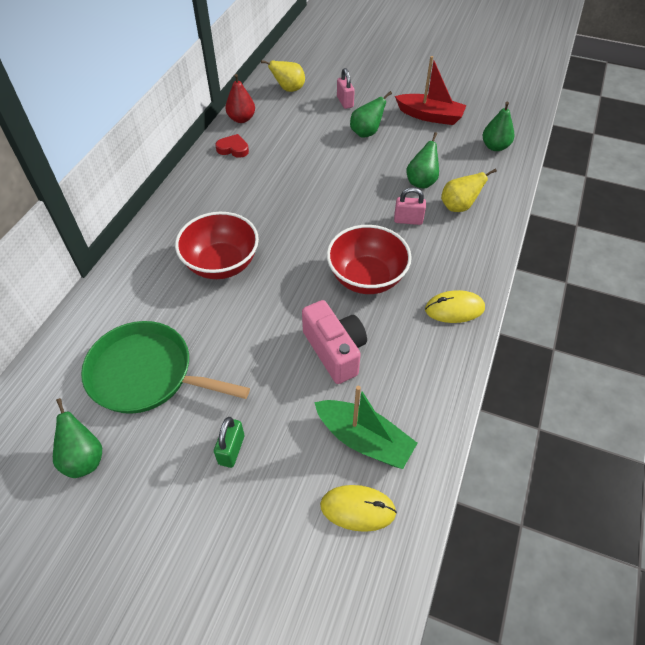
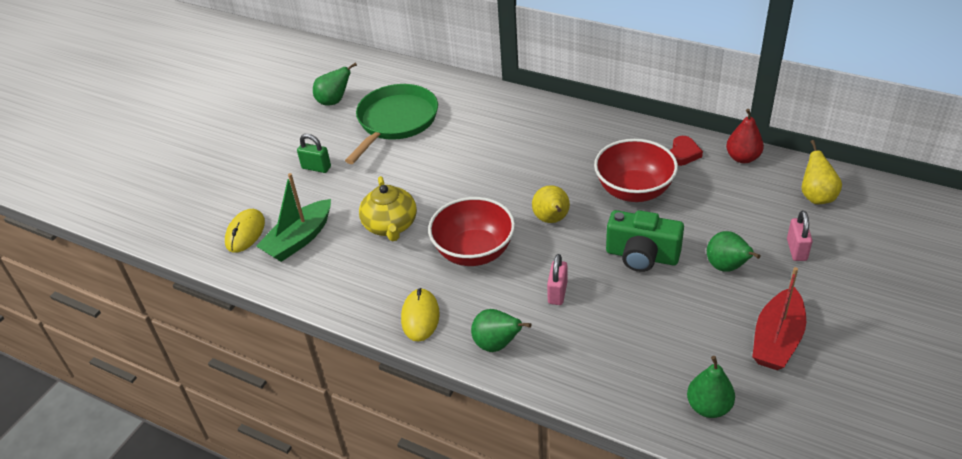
camera: 100 degrees right, 10 degrees down
red bowl [175,212,259,279] -> red bowl moved to [594,139,678,202]
pink camera [302,300,367,384] -> yellow teapot [359,176,417,241]
pink padlock [337,68,355,109] -> pink padlock turned 75 degrees counterclockwise [787,211,813,261]
green pear [407,132,439,189] -> green pear moved to [471,309,531,352]
yellow pear [441,169,497,212] -> yellow pear moved to [532,185,570,223]
none -> green camera [606,210,684,272]

